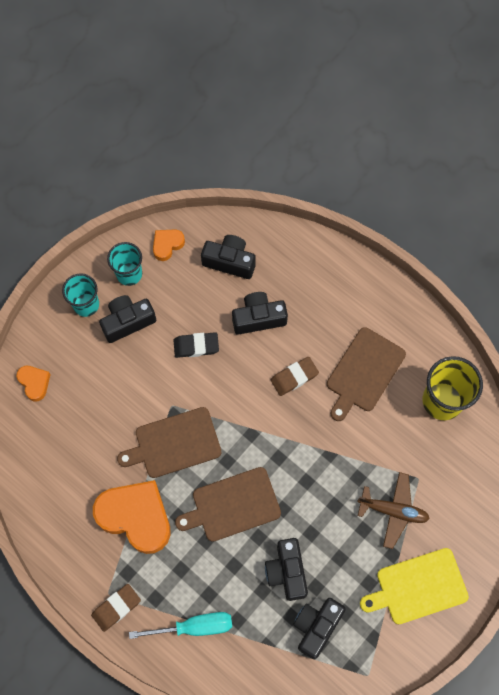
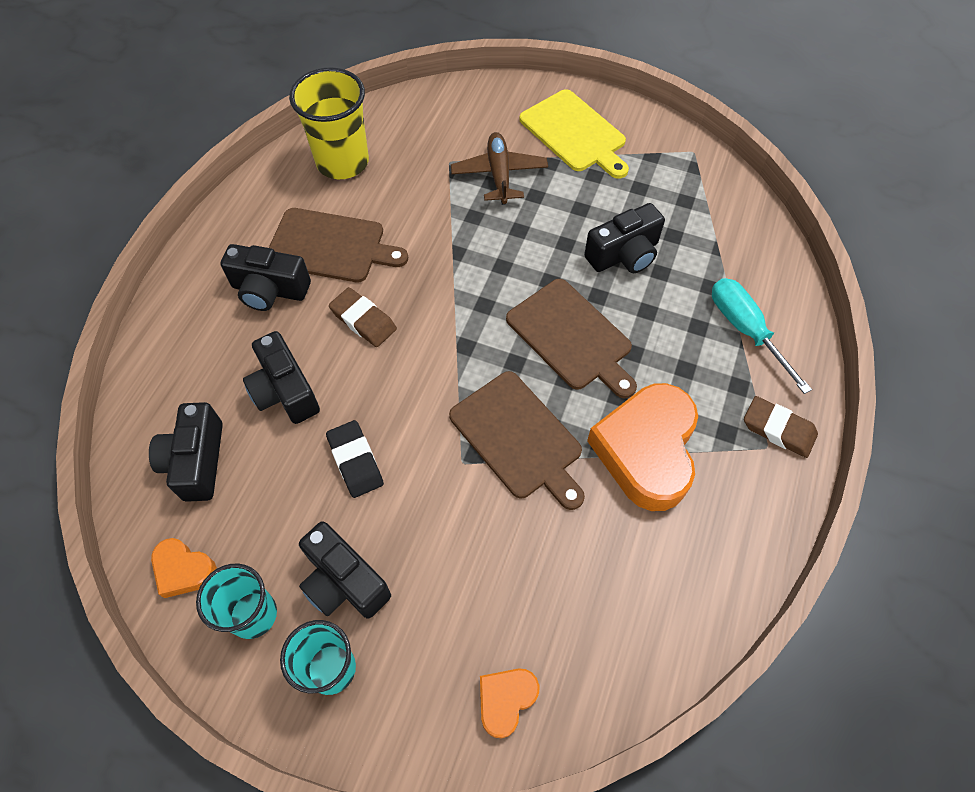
camera: 110 degrees left, 10 degrees down
black camera [293,598,346,659] -> black camera moved to [220,244,311,311]

